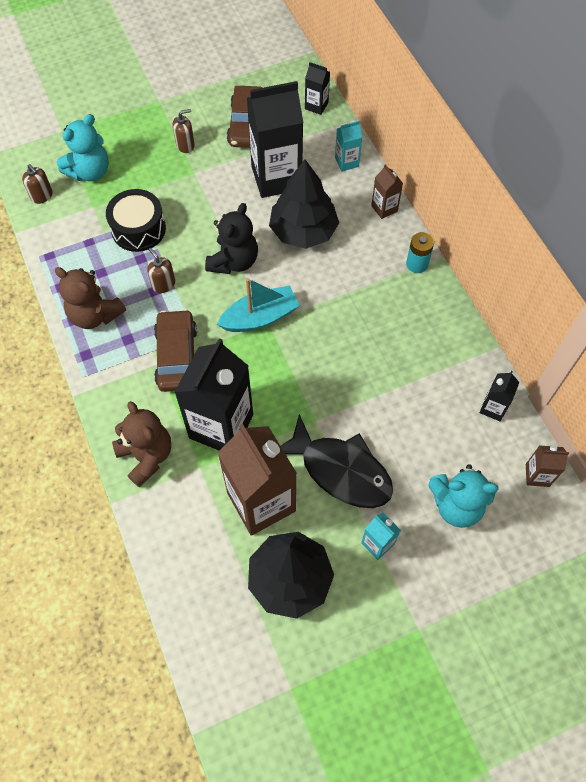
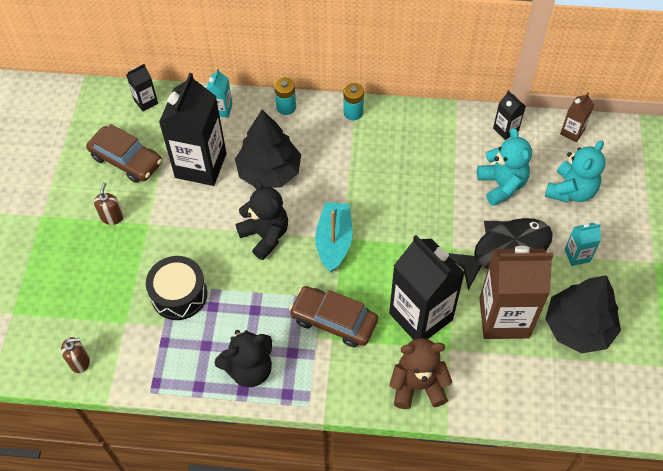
camera: 60 degrees left, 5 degrees down
brown teddy bear [55,267,126,329] -> black teddy bear [215,330,272,387]
turquoise teddy bear [57,114,109,181] -> turquoise teddy bear moved to [477,128,532,206]
brown soap dispenser [147,248,175,293] -> none
brown carton [371,164,403,219] -> turquoise battery [274,78,296,115]

